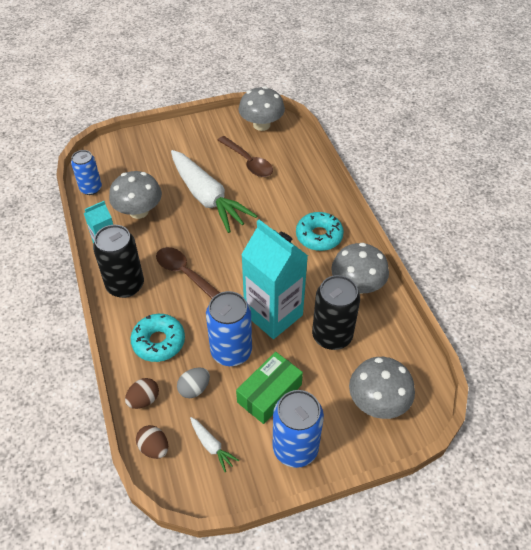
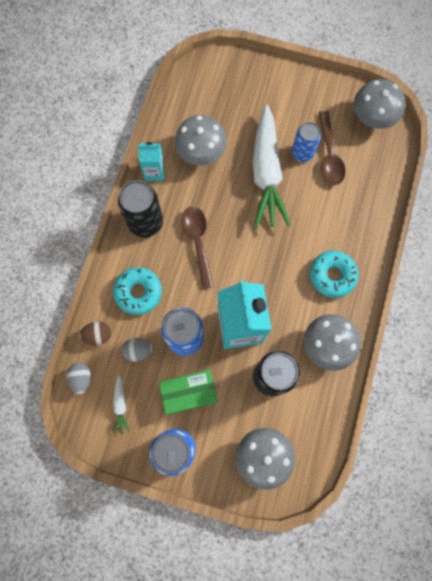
camera: 35 degrees right, 25 degrees up
blue can [71,150,102,195] -> blue can moved to [292,122,321,162]
brown egg [136,425,168,459] -> grey egg [67,362,91,394]

